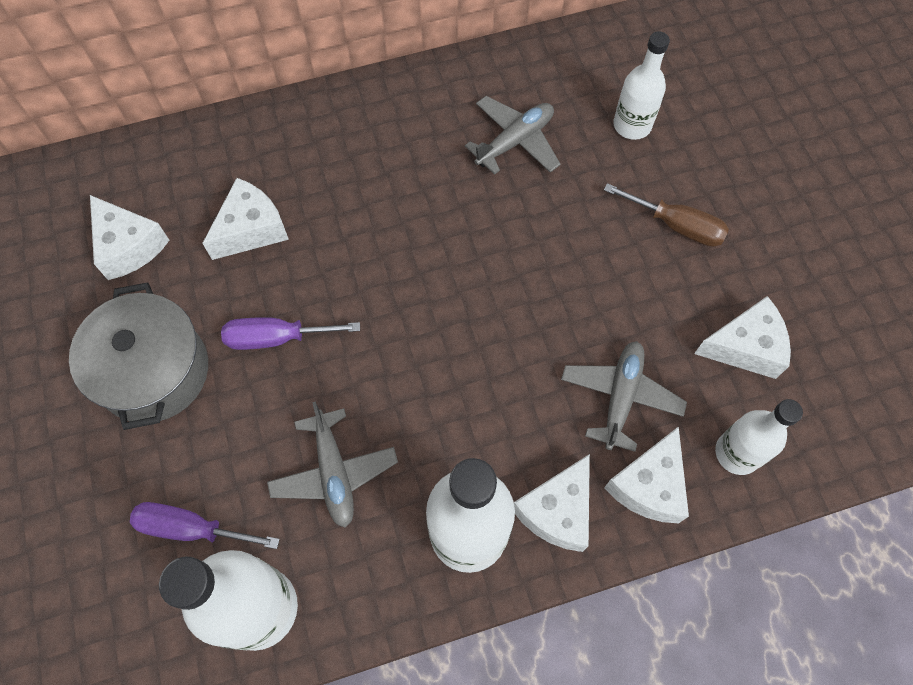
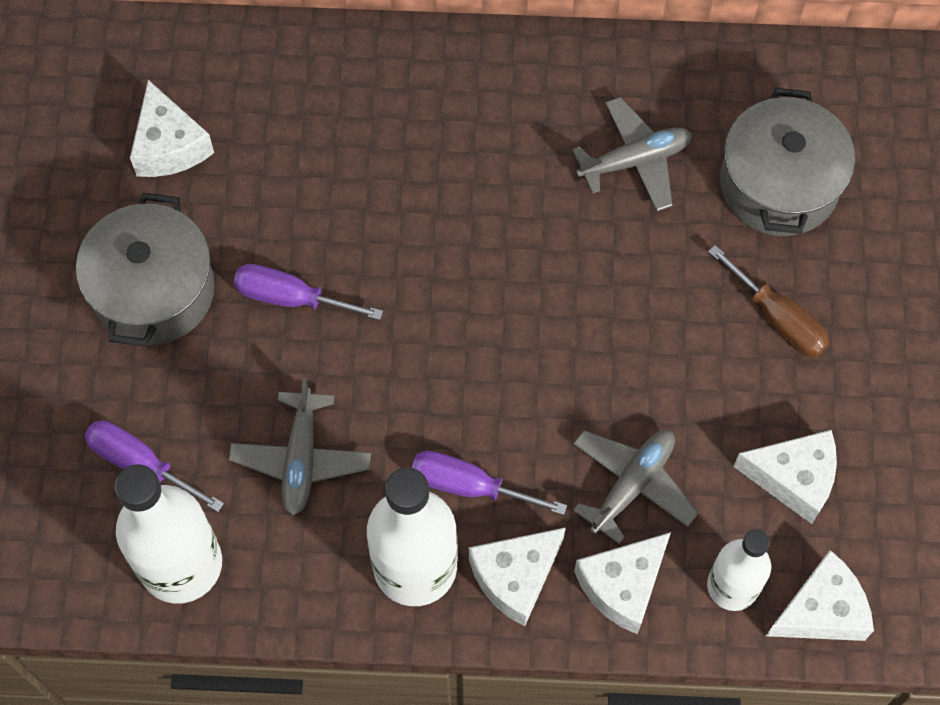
camera: 20 degrees right, 0 degrees up
white cheese [202,178,289,260] -> white cheese moved to [766,550,874,641]
white bottle [613,31,670,140] -> grey pot [720,88,855,236]
none -> purple screwdriver [412,451,567,515]

